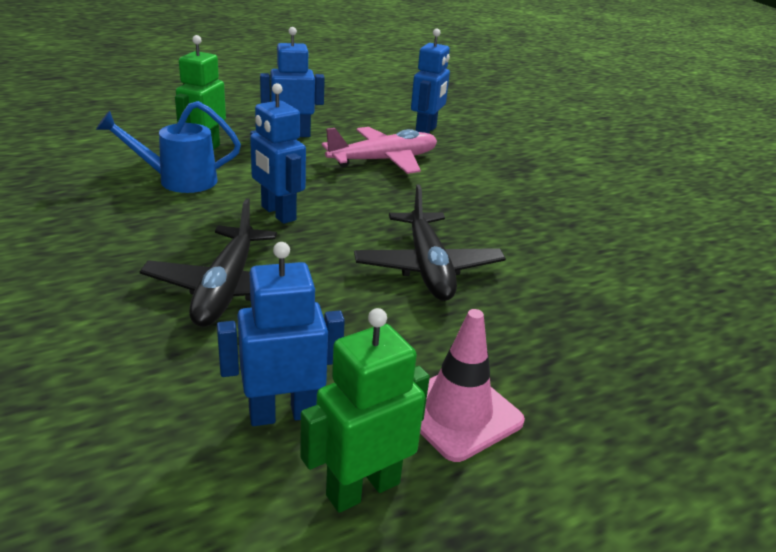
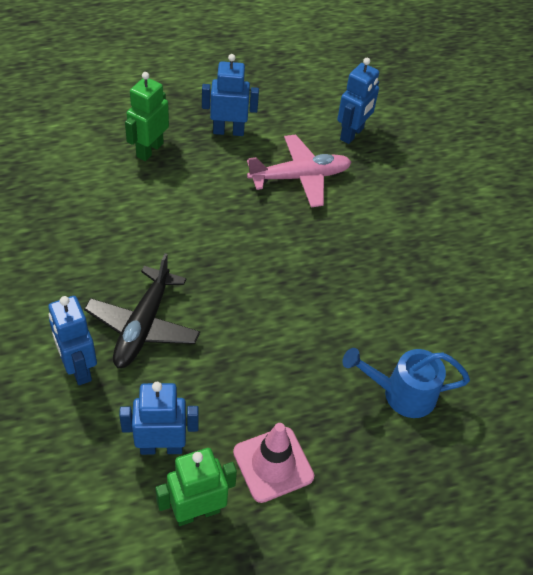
camera: 10 degrees right, 20 degrees up
blue watering can [96,101,241,193] -> blue watering can moved to [342,348,470,418]
blue robot [250,83,306,224] -> blue robot moved to [48,296,97,385]
black plane [354,185,506,301] -> none

